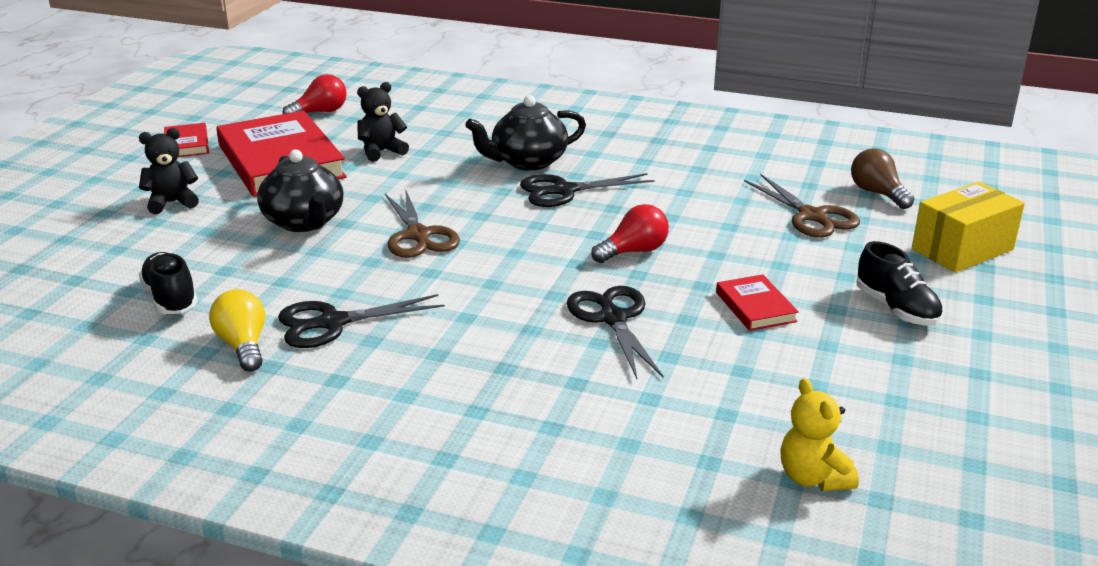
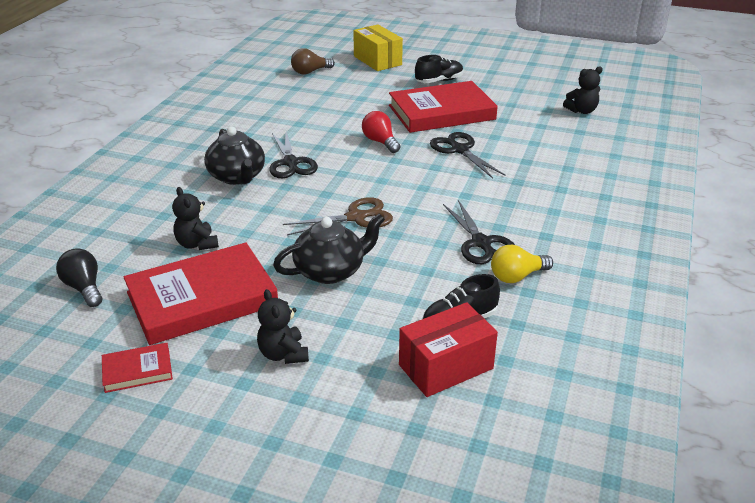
camera: 90 degrees left, 5 degrees up
red light bulb [283,74,347,114] -> black light bulb [56,248,102,307]
black scissors [567,286,664,379] -> black scissors turned 75 degrees clockwise [430,132,505,178]
red book [716,274,799,331] -> red book [389,81,498,133], size x2.22
brown scissors [744,174,860,238] -> none
yellow teddy bear [780,378,859,491] -> black teddy bear [563,66,603,114]
none -> red box [399,302,498,397]

